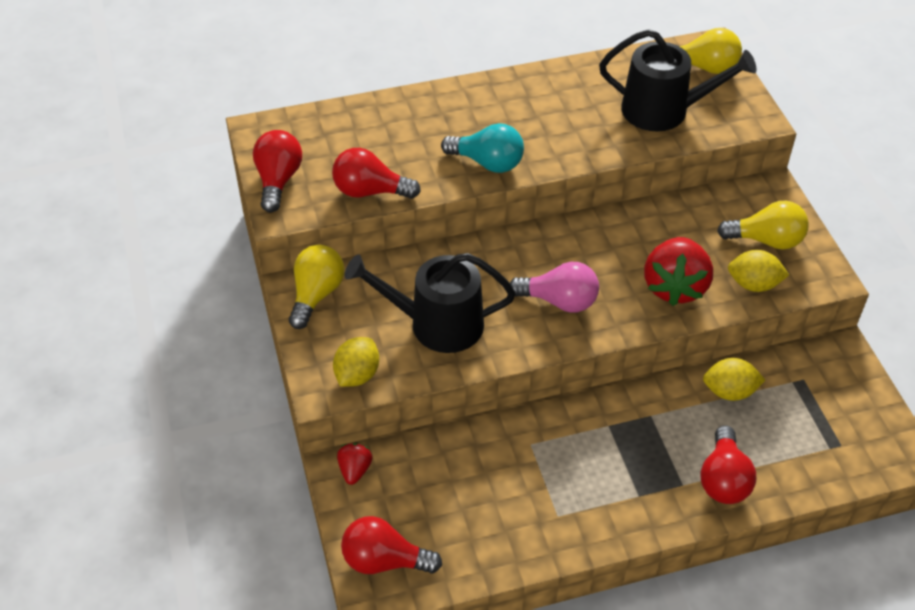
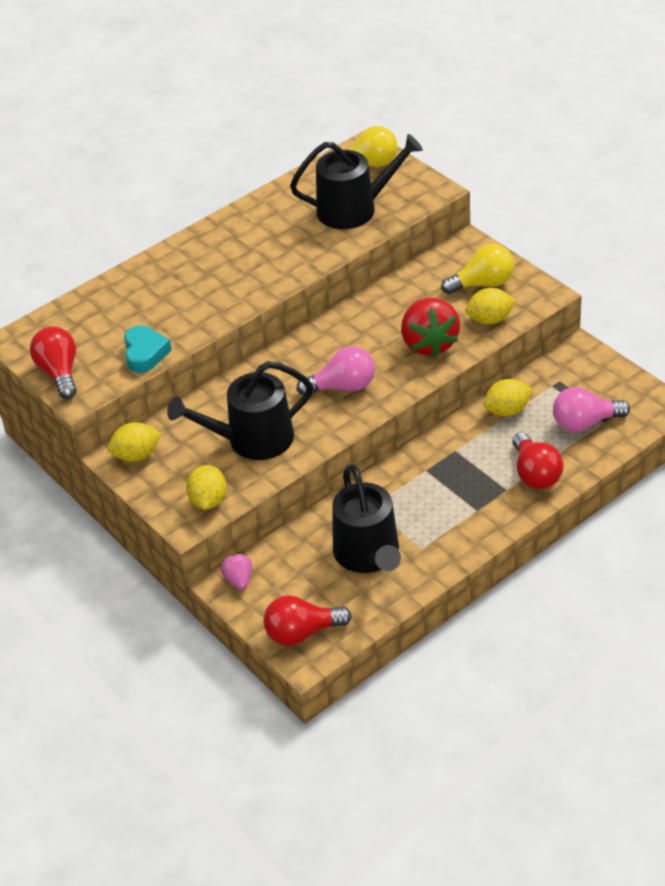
camera: 20 degrees left, 5 degrees down
yellow light bulb [289,245,344,329] -> yellow lemon [107,422,161,462]
red light bulb [332,148,421,199] -> turquoise heart [124,326,172,373]
red strawberry [337,443,372,485] -> pink strawberry [221,554,252,590]
turquoise light bulb [441,123,524,173] -> none
none -> black watering can [332,465,401,573]
none -> pink light bulb [553,387,630,432]

